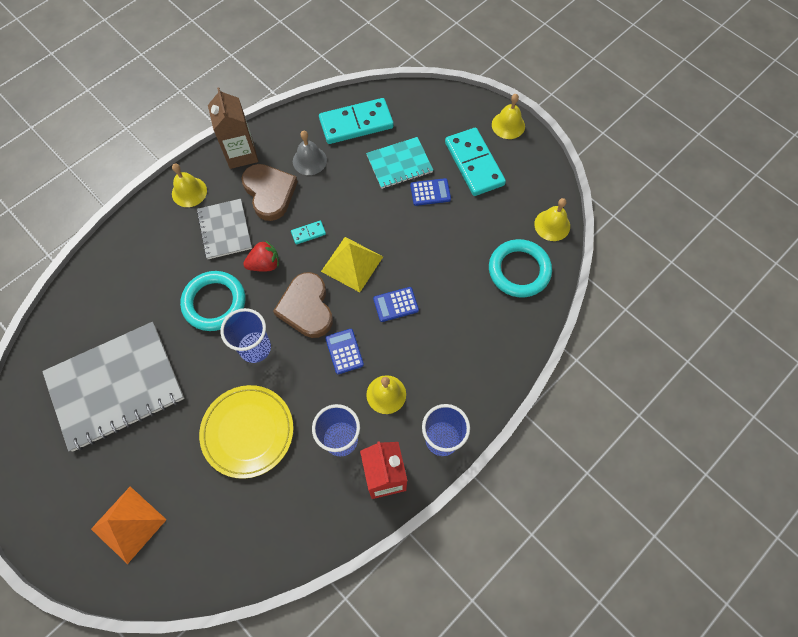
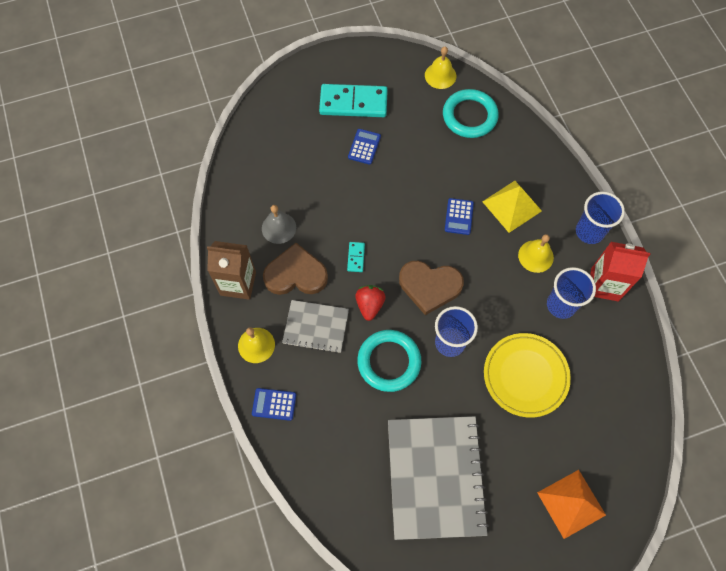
camera: 65 degrees left, 0 degrees up
turquoise domino [319,98,394,144] -> none
yellow pyramid [321,237,383,292] -> yellow pyramid moved to [482,181,542,233]
blue calculator [325,329,364,374] -> blue calculator moved to [252,388,296,421]
turquoise notebook [366,137,433,189] -> none
yellow bell [492,94,525,139] -> none

